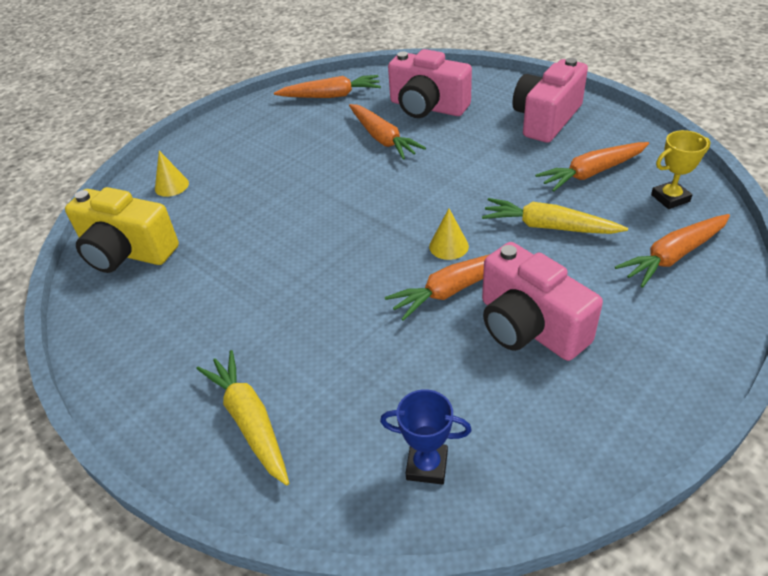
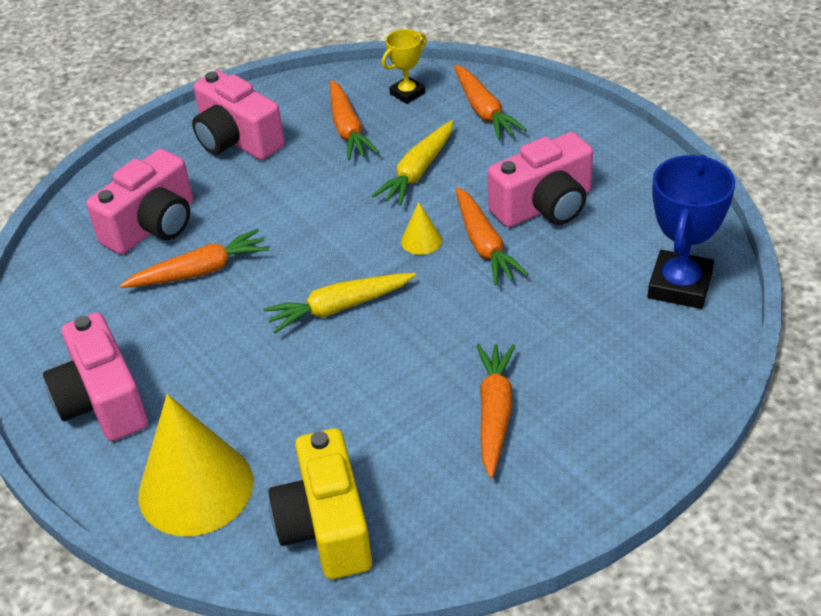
camera: 80 degrees left, 0 degrees up
yellow camera [65,187,179,273] -> yellow camera turned 135 degrees clockwise [268,428,372,579]
yellow cone [155,151,189,197] -> yellow cone [138,394,253,536], size x2.35
yellow carrot [197,350,289,486] -> yellow carrot moved to [263,273,416,333]
orange carrot [274,75,381,98] -> orange carrot moved to [476,344,515,478]
blue trophy [380,389,472,485] -> blue trophy [648,155,735,309], size x1.76
yellow trophy [651,130,711,209] -> yellow trophy turned 60 degrees clockwise [382,29,427,104]
none -> pink camera [43,312,148,441]

